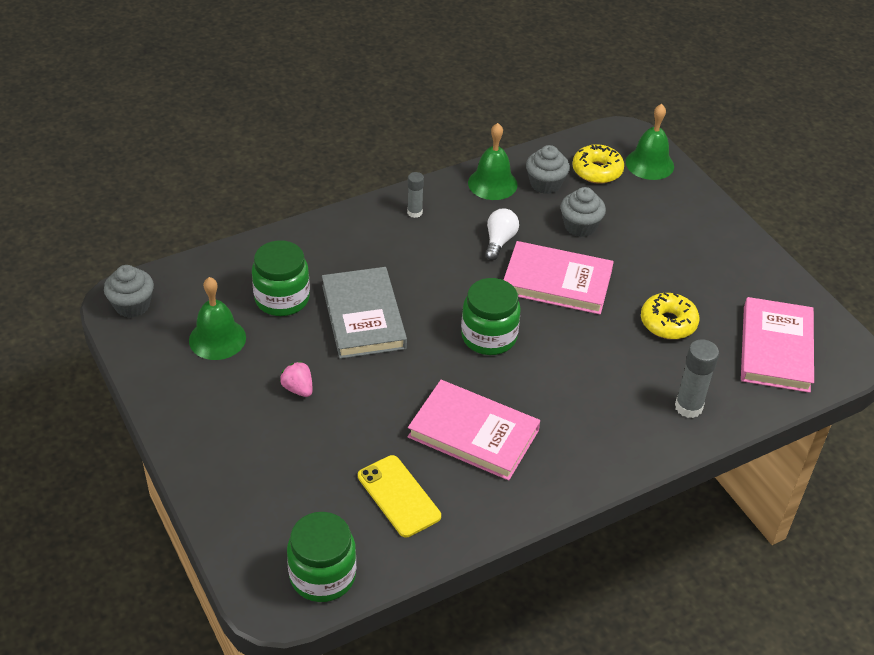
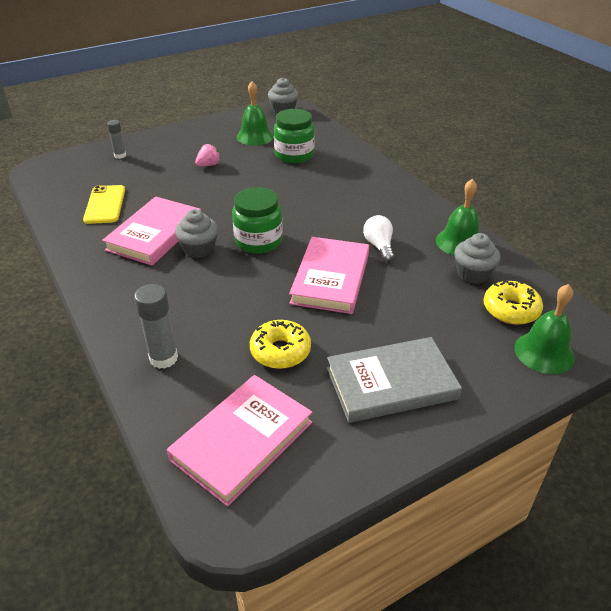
camera: 90 degrees right, 5 degrees down
green jar [287,512,356,602] -> none
grey book [322,267,407,359] -> grey book moved to [327,337,462,423]
yellow phone [358,455,441,537] -> yellow phone turned 60 degrees counterclockwise [83,185,125,224]
grey glue stick [407,172,424,218] -> grey glue stick moved to [107,120,126,159]
white light bulb [485,209,519,260] -> white light bulb turned 120 degrees counterclockwise [363,215,394,262]
grey cupcake [560,187,606,237] -> grey cupcake moved to [175,209,218,258]
pink book [741,297,814,393] -> pink book turned 60 degrees counterclockwise [167,375,312,506]

